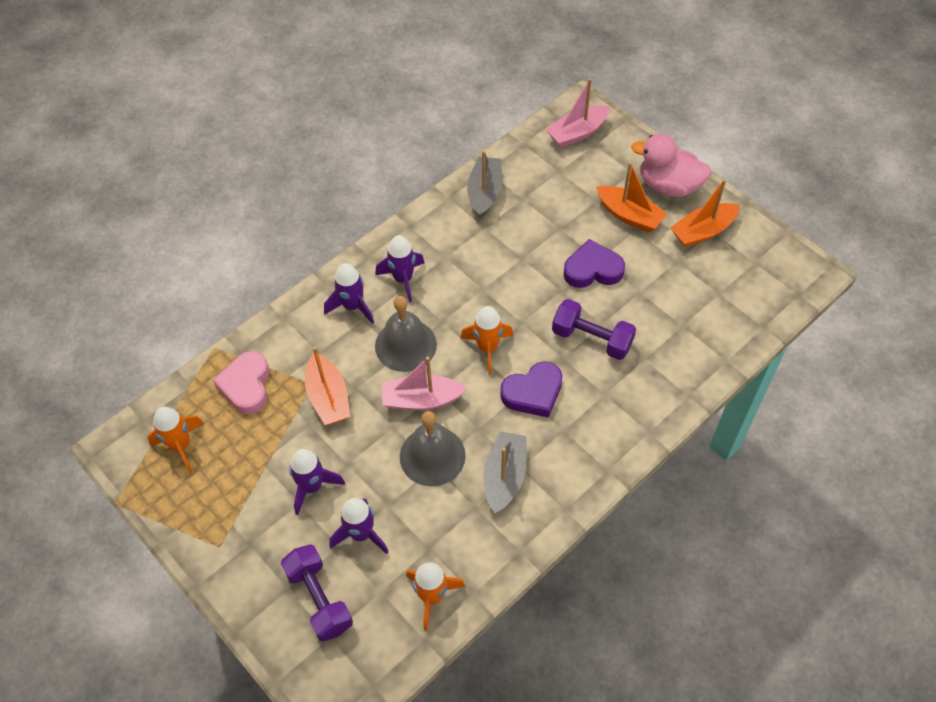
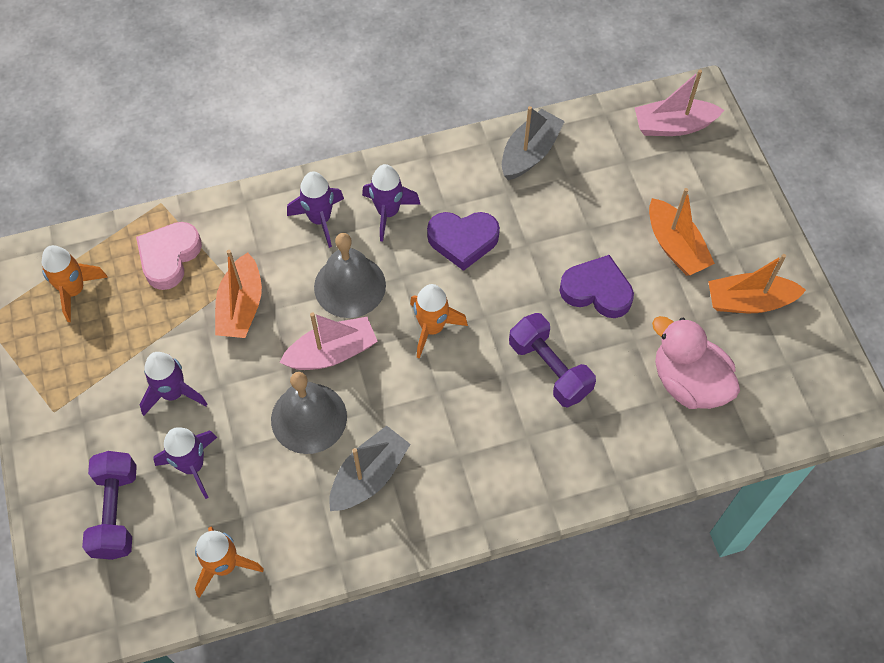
camera: 25 degrees right, 5 degrees up
pink boat [382,357,467,410] -> pink boat turned 135 degrees clockwise [279,312,378,370]
purple heart [500,362,562,418] -> purple heart moved to [427,212,500,271]
pink duck [631,134,711,197] -> pink duck moved to [652,316,740,409]

